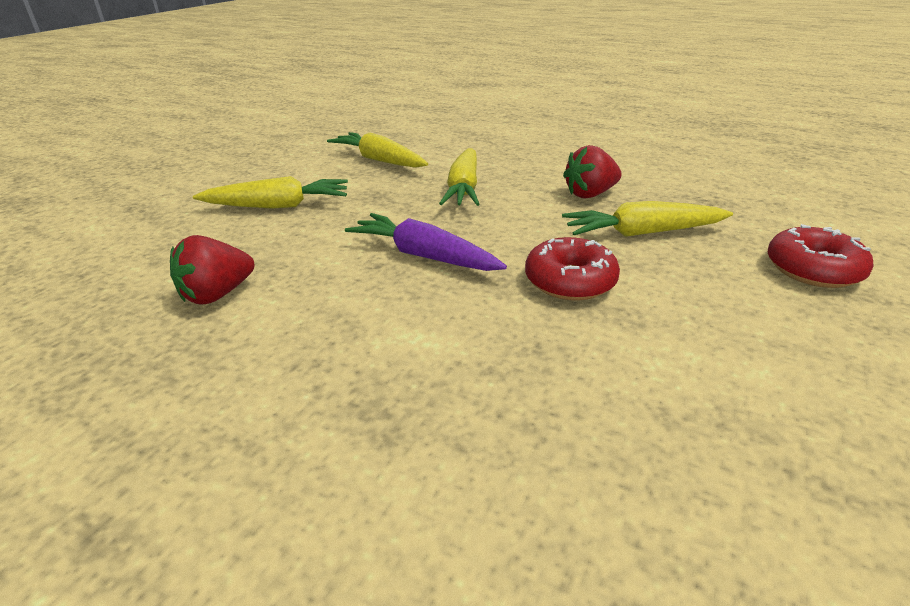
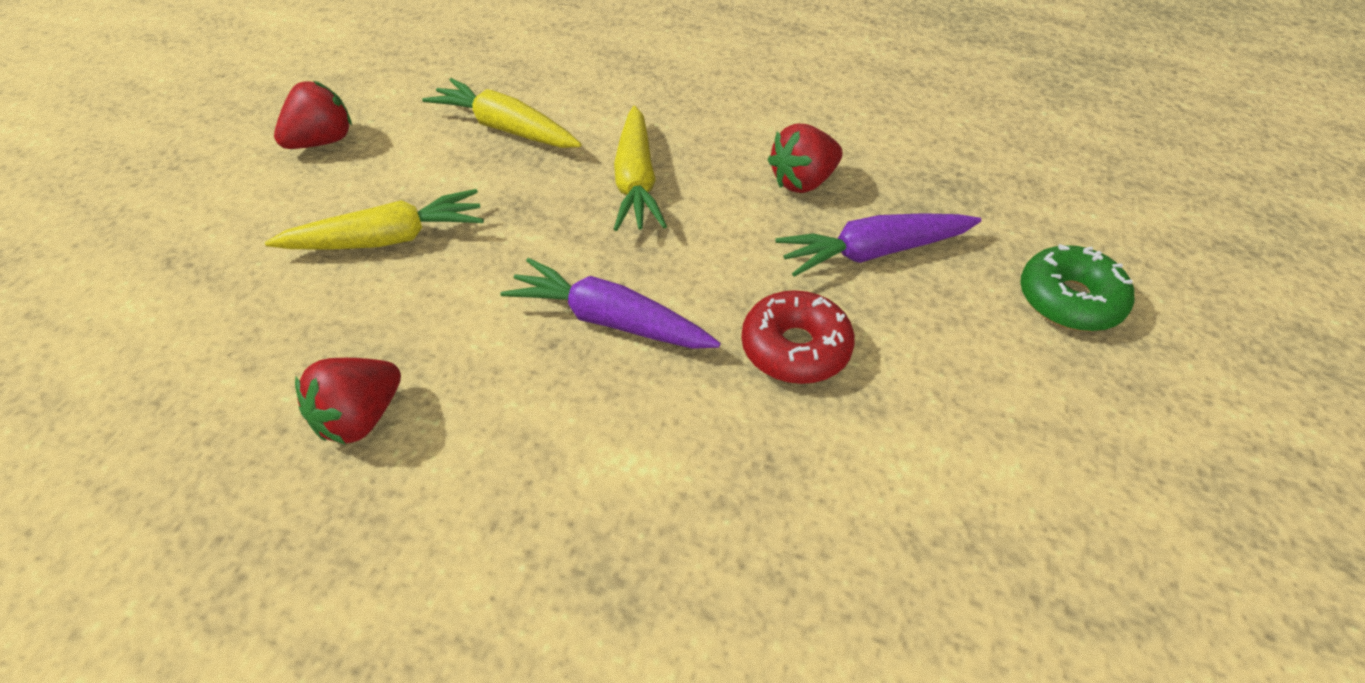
camera: 10 degrees left, 15 degrees up
yellow carrot [562,201,733,237] -> purple carrot [775,213,981,277]
red donut [767,224,874,288] -> green donut [1020,244,1134,332]
none -> red strawberry [274,81,352,149]

